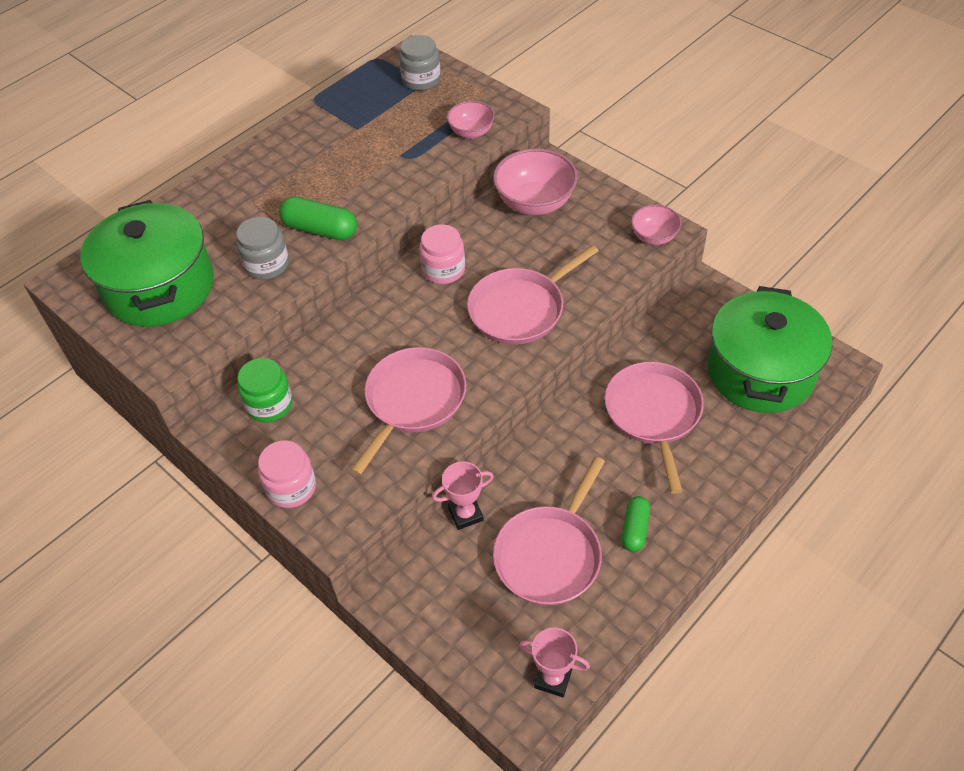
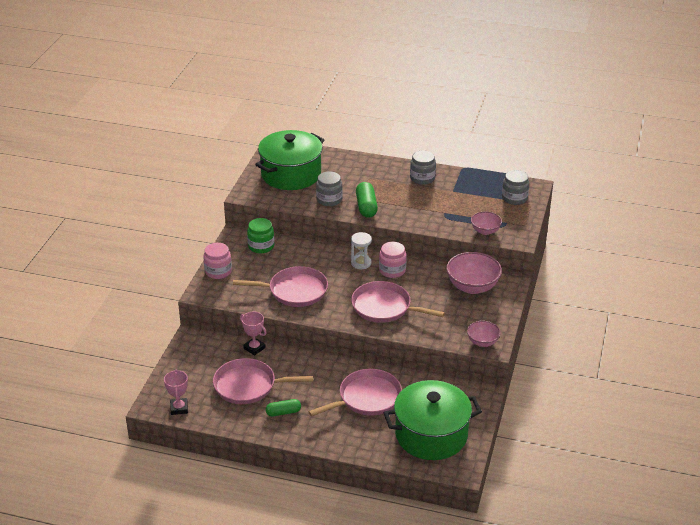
camera: 60 degrees right, 15 degrees down
none -> white hourglass [351,232,372,269]
none -> grey jar [410,151,436,185]

